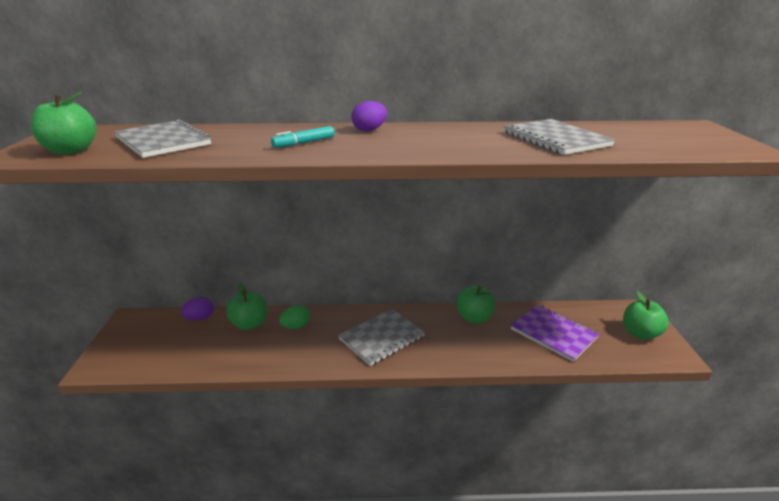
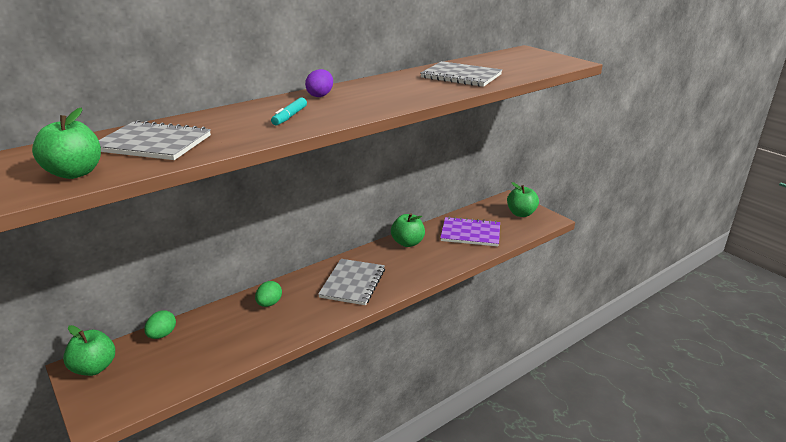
camera: 35 degrees left, 0 degrees up
purple egg [181,297,214,321] -> green egg [144,310,176,339]
green apple [226,283,267,330] -> green apple moved to [63,325,115,376]

